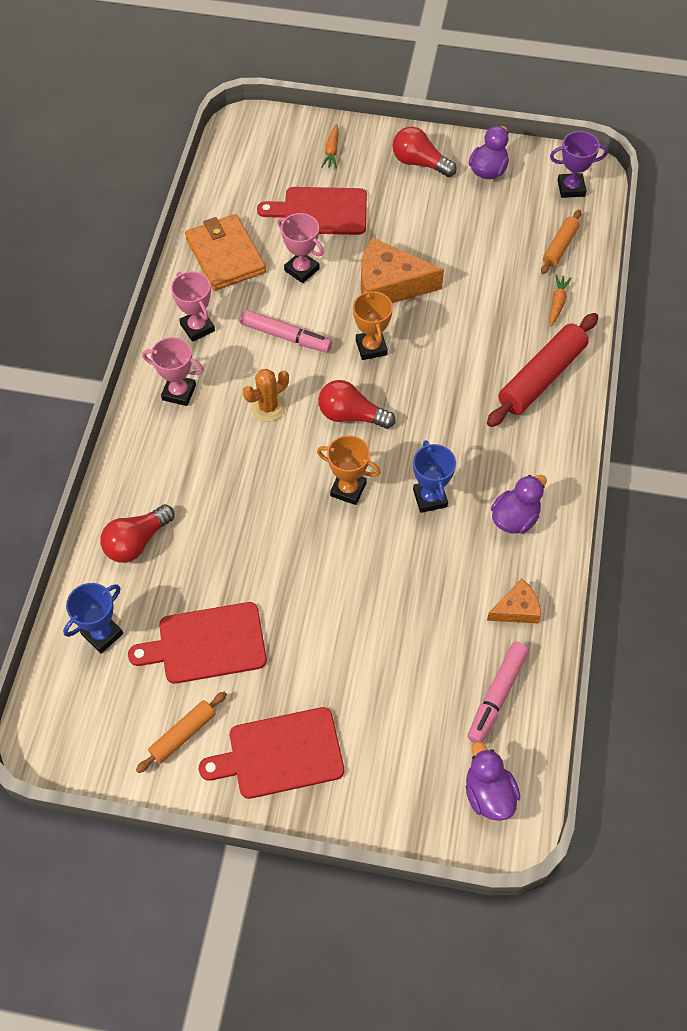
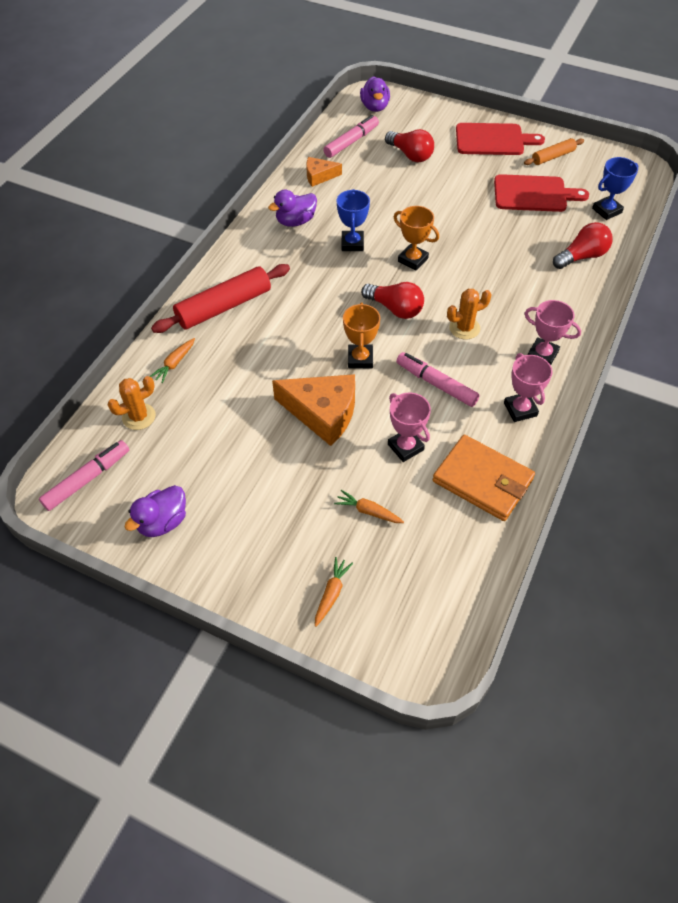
camera: 165 degrees left, 5 degrees down
orange wallet [185,214,266,291] -> orange wallet turned 45 degrees counterclockwise [432,435,535,521]
red cutting board [257,187,367,235] -> orange carrot [334,490,404,523]
red light bulb [393,127,457,177] -> red light bulb moved to [385,129,434,162]
orange rolling pin [541,210,581,274] -> orange cactus [108,376,156,430]
purple trophy [550,131,608,198] -> pink marker [39,440,129,511]

